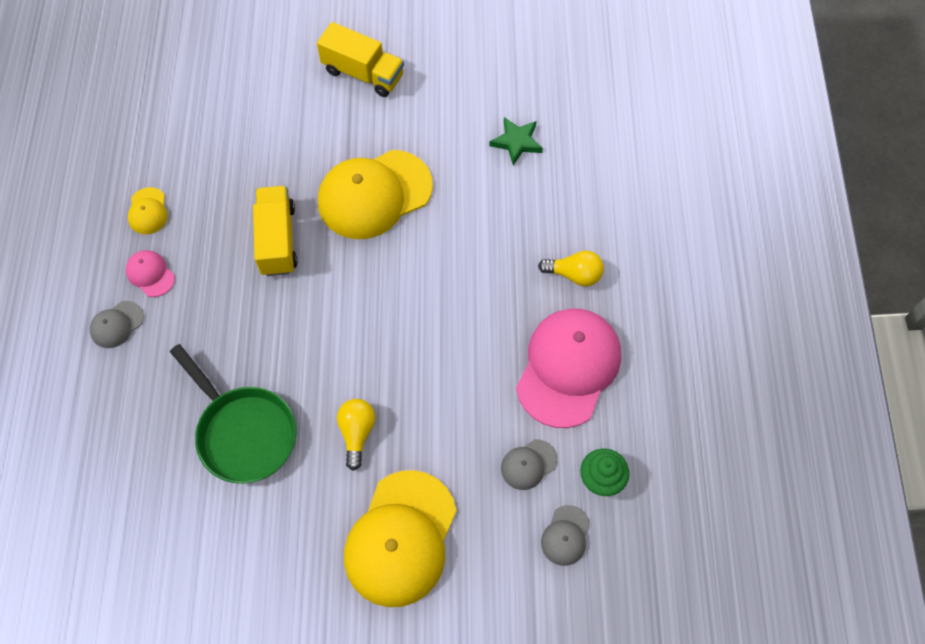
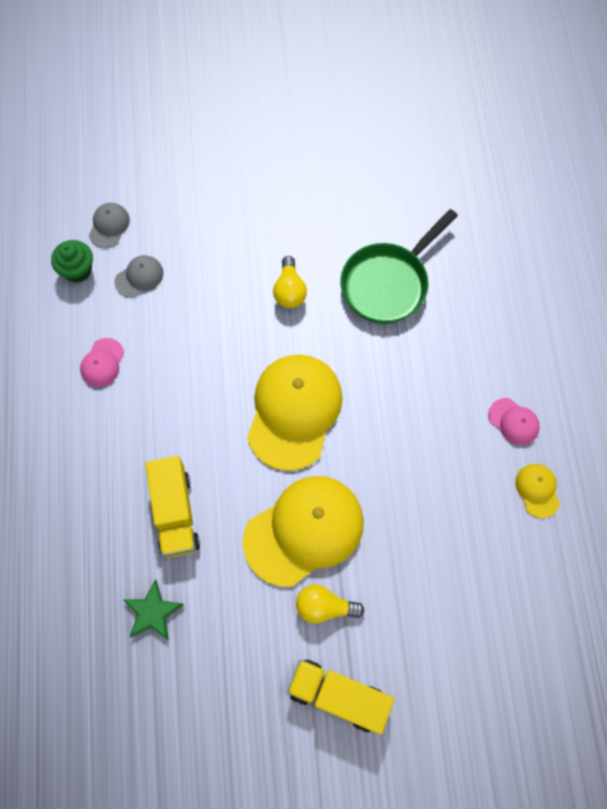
camera: 175 degrees right, 5 degrees up
grey cap [90,301,144,348] -> none
green pan [170,344,296,484] -> green pan turned 90 degrees counterclockwise [340,209,458,324]
yellow truck [253,186,297,276] -> yellow truck moved to [145,456,200,558]
yellow cap [344,470,457,607] -> yellow cap moved to [247,354,343,471]
pink cap [516,309,621,428] -> pink cap [80,338,124,387], size x0.44
yellow light bulb [538,251,604,286] -> yellow light bulb moved to [296,585,364,624]

